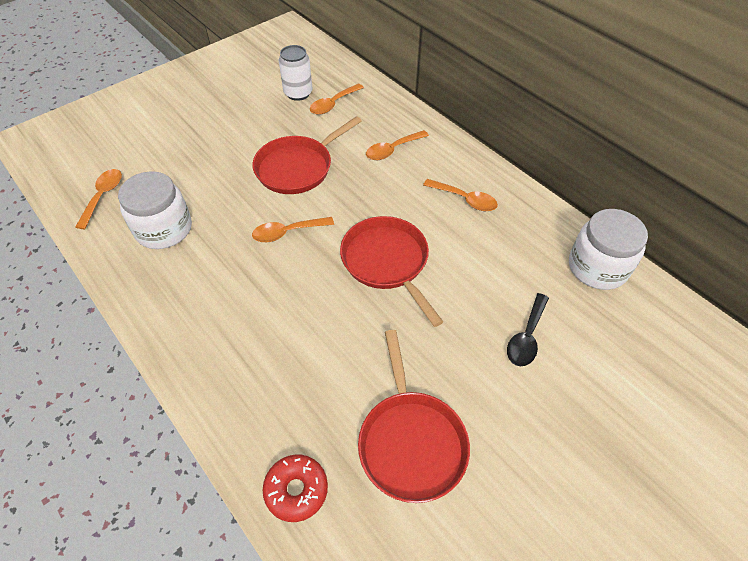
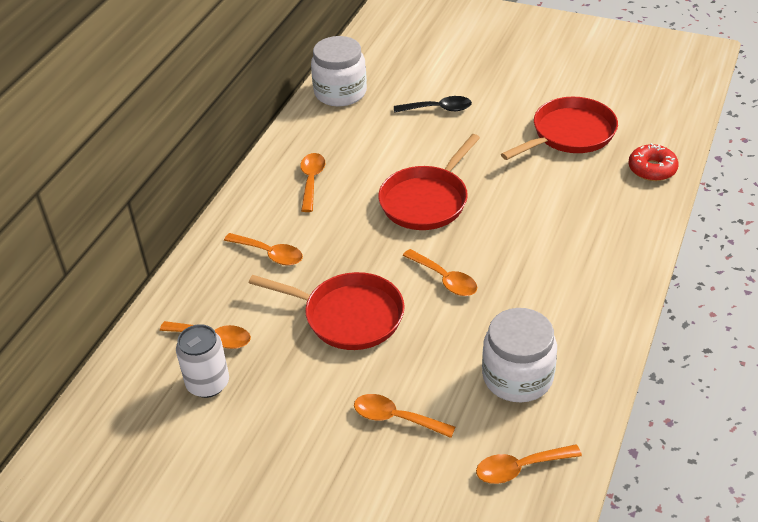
camera: 115 degrees left, 10 degrees down
none -> orange spoon [354,394,455,438]

